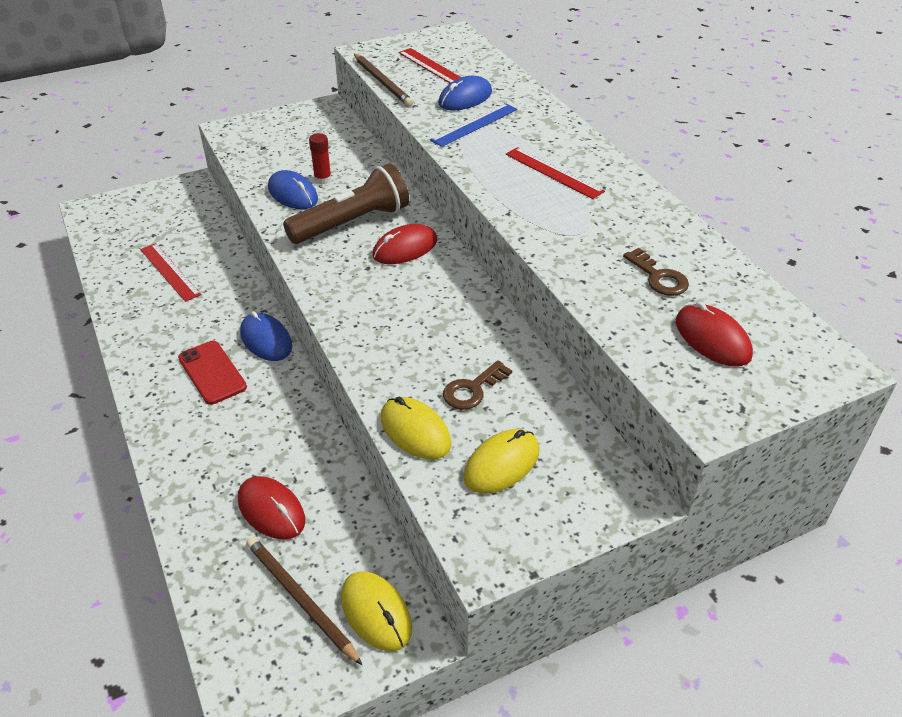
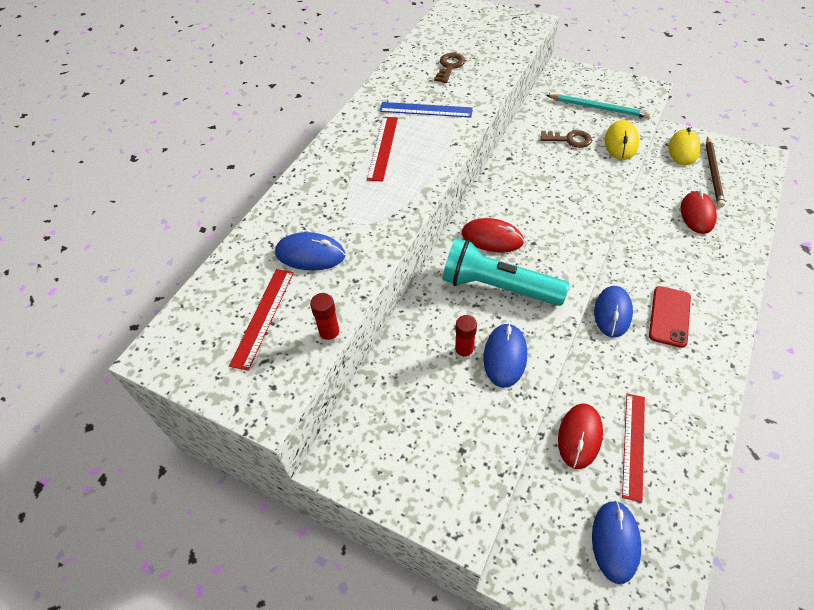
camera: 125 degrees left, 10 degrees up
brown flashlight [283,163,409,244] -> turquoise flashlight [443,238,569,306]
brown pencil [354,54,413,106] -> red glue stick [310,293,341,344]
blue ruler [430,103,517,147] -> blue ruler moved to [379,102,473,118]
yellow mouse [463,429,539,494] -> turquoise pencil [546,94,651,118]
red mouse [676,302,753,367] -> red mouse moved to [558,403,603,469]
none -> blue mouse [592,501,641,584]

